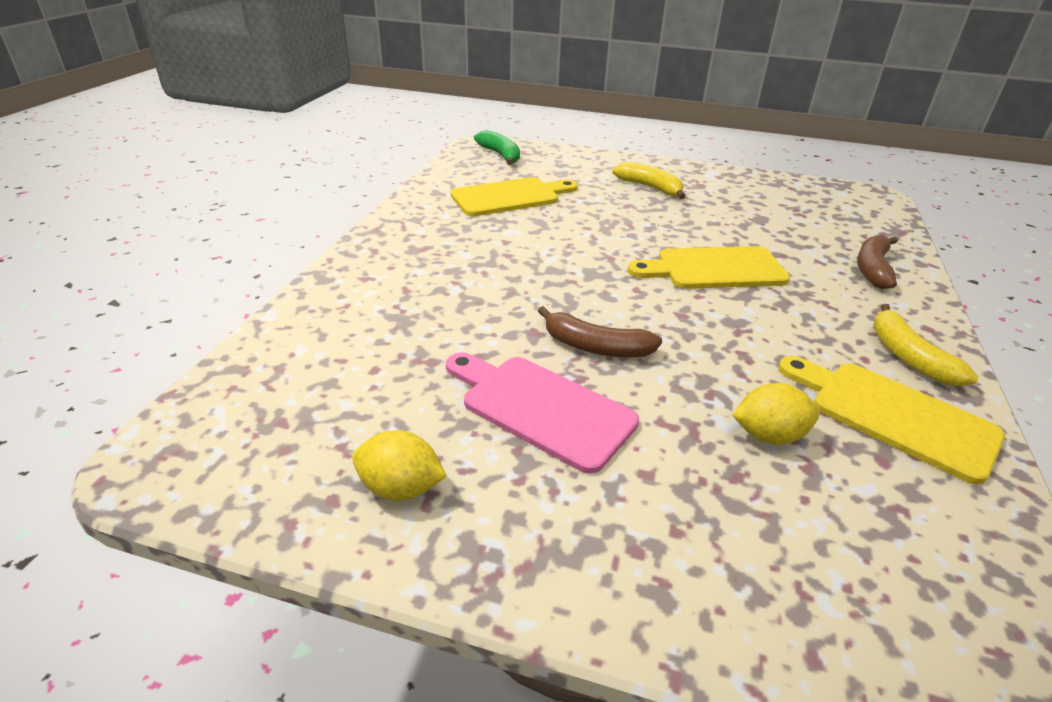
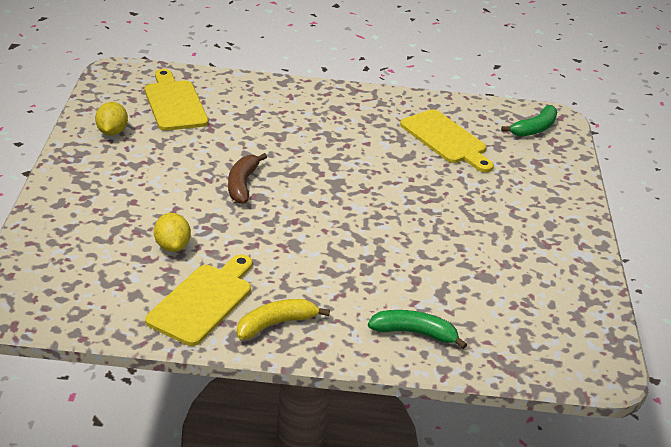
camera: 75 degrees right, 0 degrees up
pink cutting board [446,352,639,474] -> none
yellow banana [612,162,685,199] -> none
yellow cutting board [628,246,790,289] -> yellow cutting board moved to [145,69,208,131]
brown banana [857,235,898,289] -> green banana [368,310,467,349]

